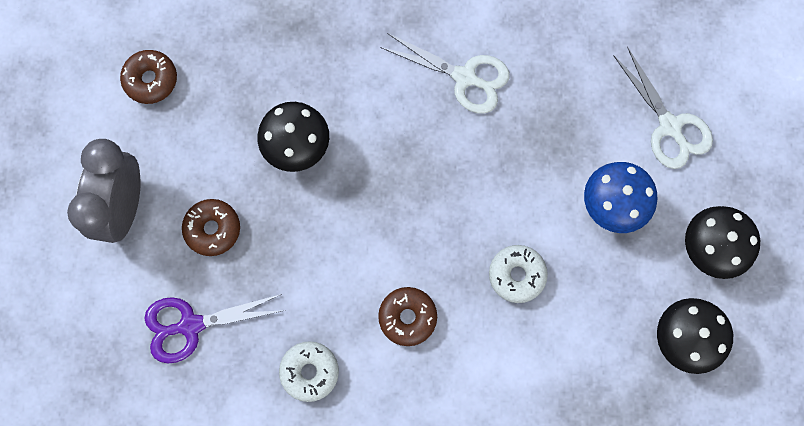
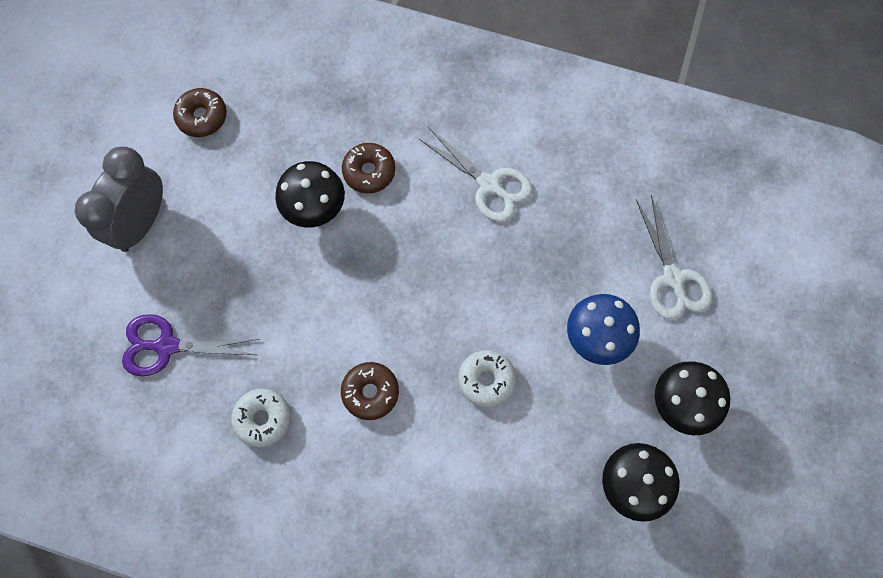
camera: 15 degrees right, 5 degrees down
brown donut [182,199,240,256] -> brown donut moved to [342,143,395,194]

